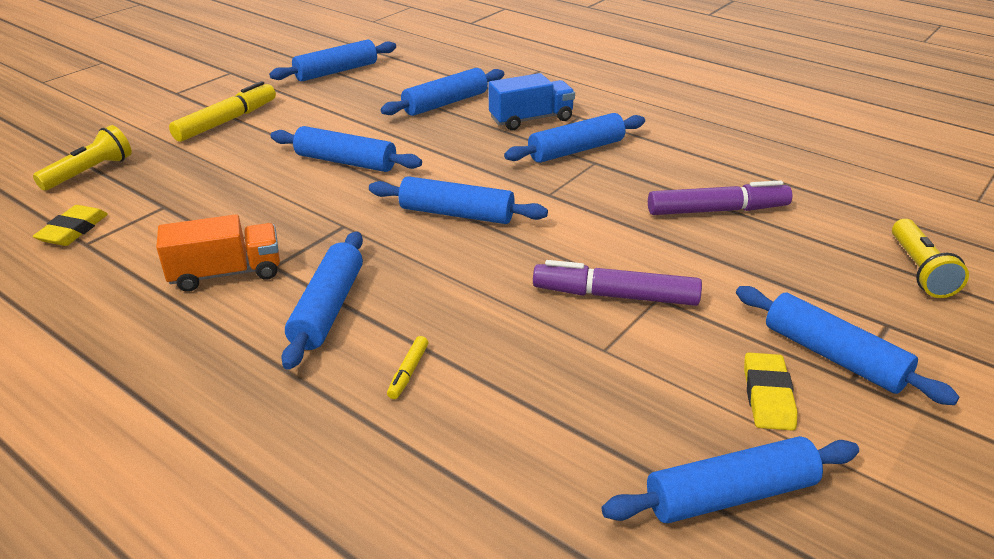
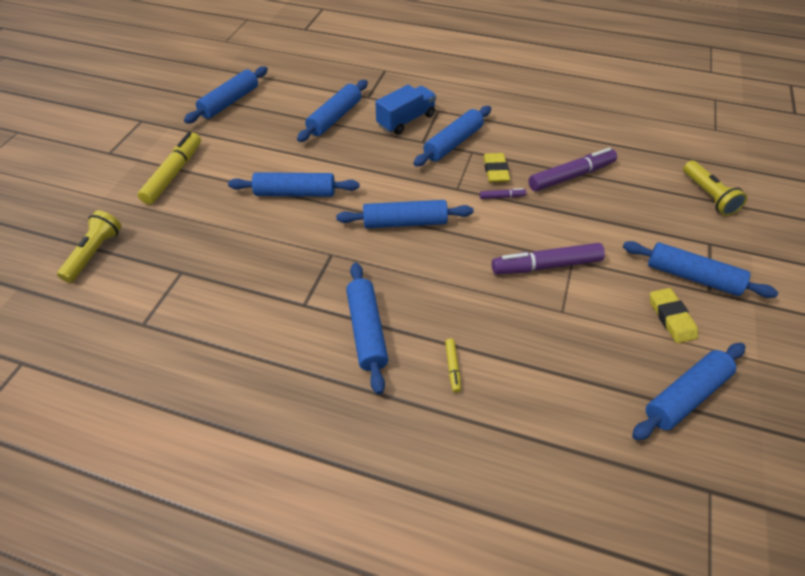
camera: 20 degrees left, 15 degrees up
yellow eraser [33,205,108,246] -> yellow eraser moved to [483,153,510,182]
orange truck [156,214,280,292] -> none
none -> purple marker [480,188,526,199]

